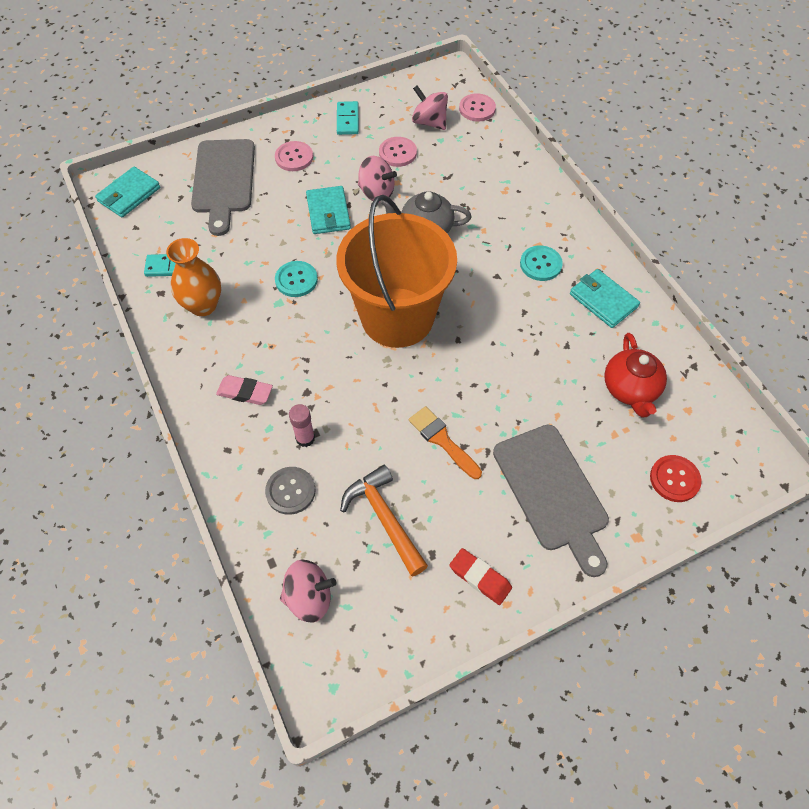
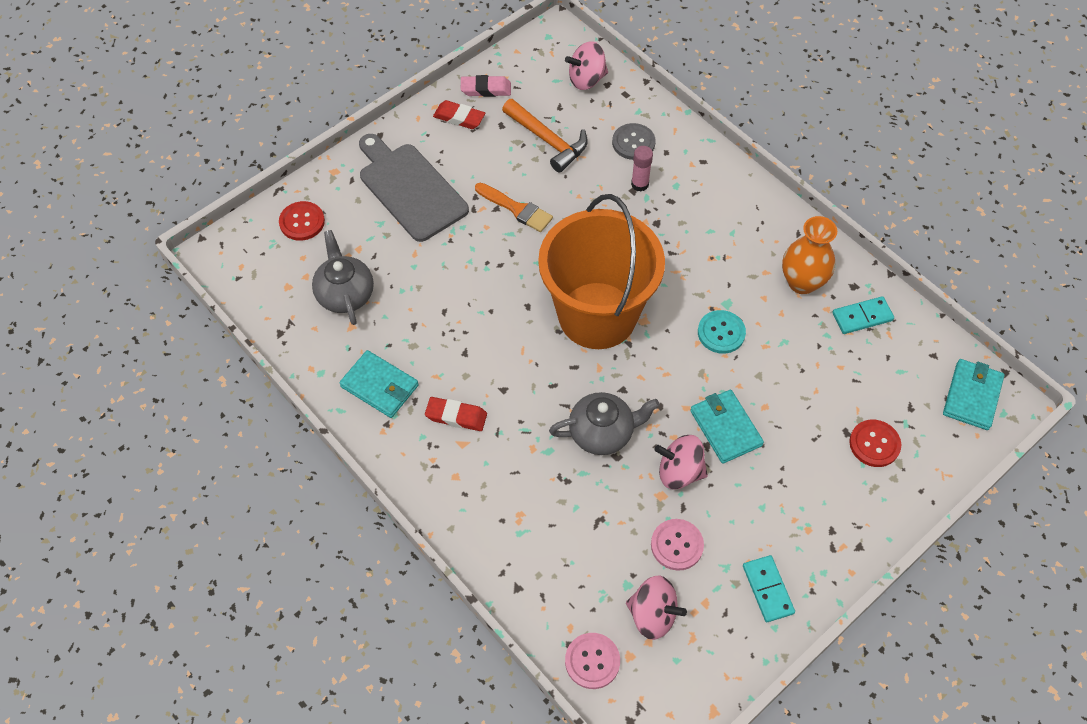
camera: 165 degrees right, 0 degrees up
grey cutting board [191,139,255,236] -> red button [849,420,901,467]
pink eraser [216,375,273,405] -> pink eraser moved to [461,75,511,97]
pink button [275,141,313,171] -> none
turquoise button [520,245,563,281] -> red eraser [425,397,487,431]
red teapot [604,333,667,417] -> grey teapot [312,230,374,325]

